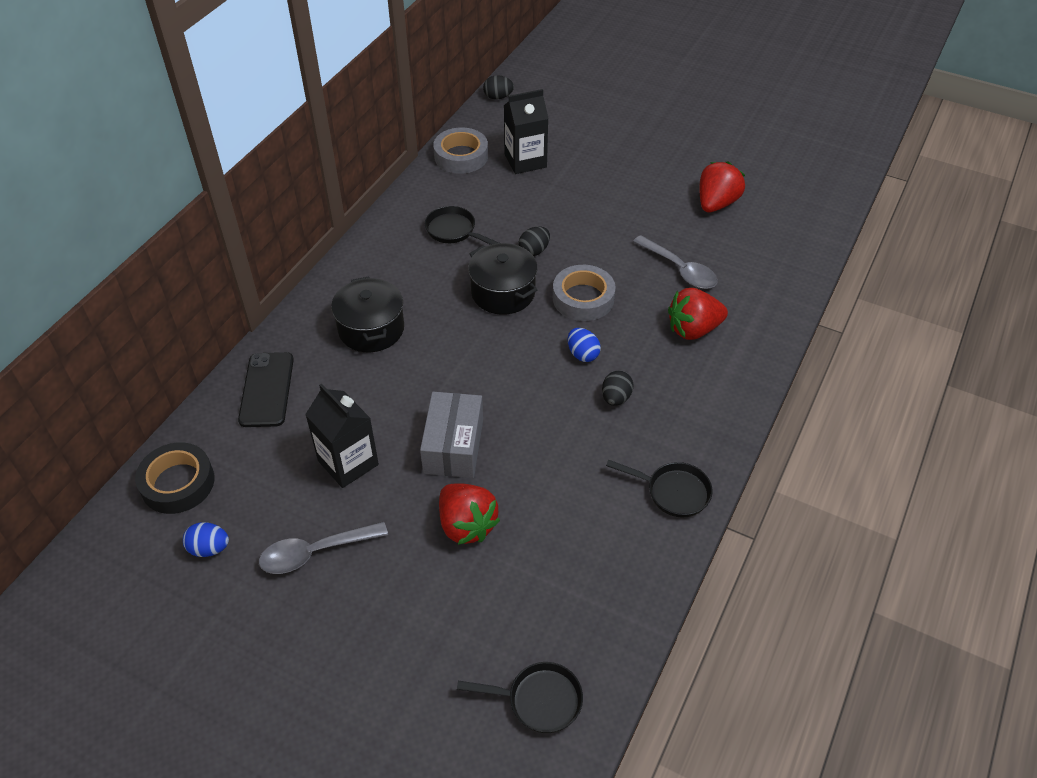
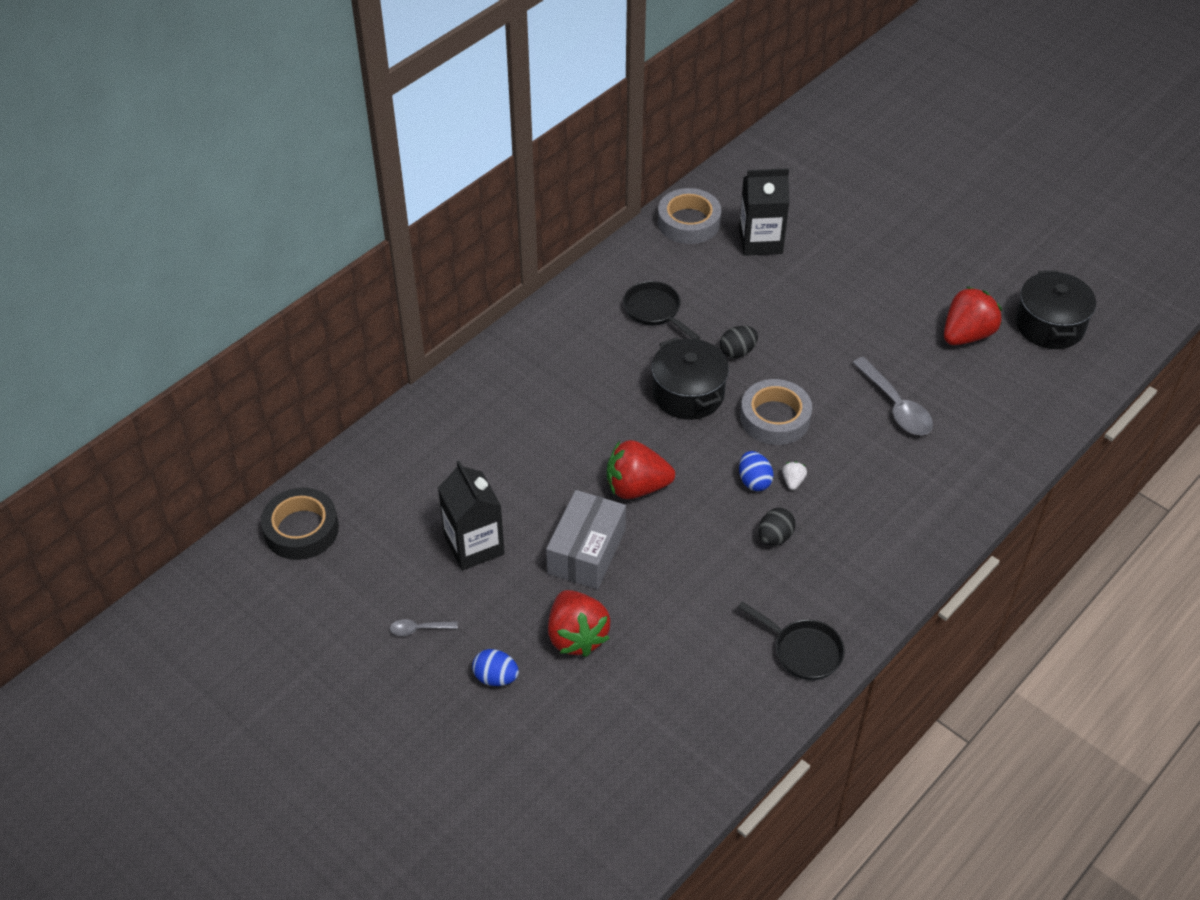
camera: 15 degrees right, 0 degrees up
blue egg [183,522,229,557] -> blue egg moved to [472,649,519,686]
black phone [238,352,294,427] -> none
grey spoon [259,522,388,574] -> grey spoon [390,619,458,636], size x0.51
black pot [331,276,404,352] -> black pot moved to [1015,270,1096,349]
black pan [457,662,583,733] -> none
black egg [483,75,514,100] -> none
red strawberry [668,288,728,340] -> red strawberry moved to [607,440,675,499]
none -> white strawberry [782,462,807,490]

